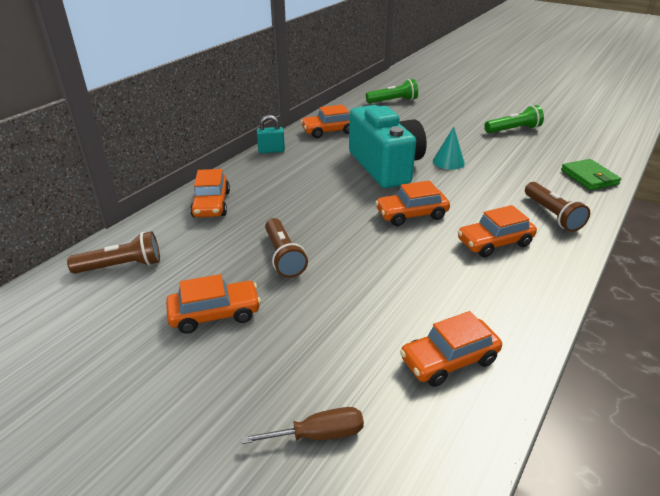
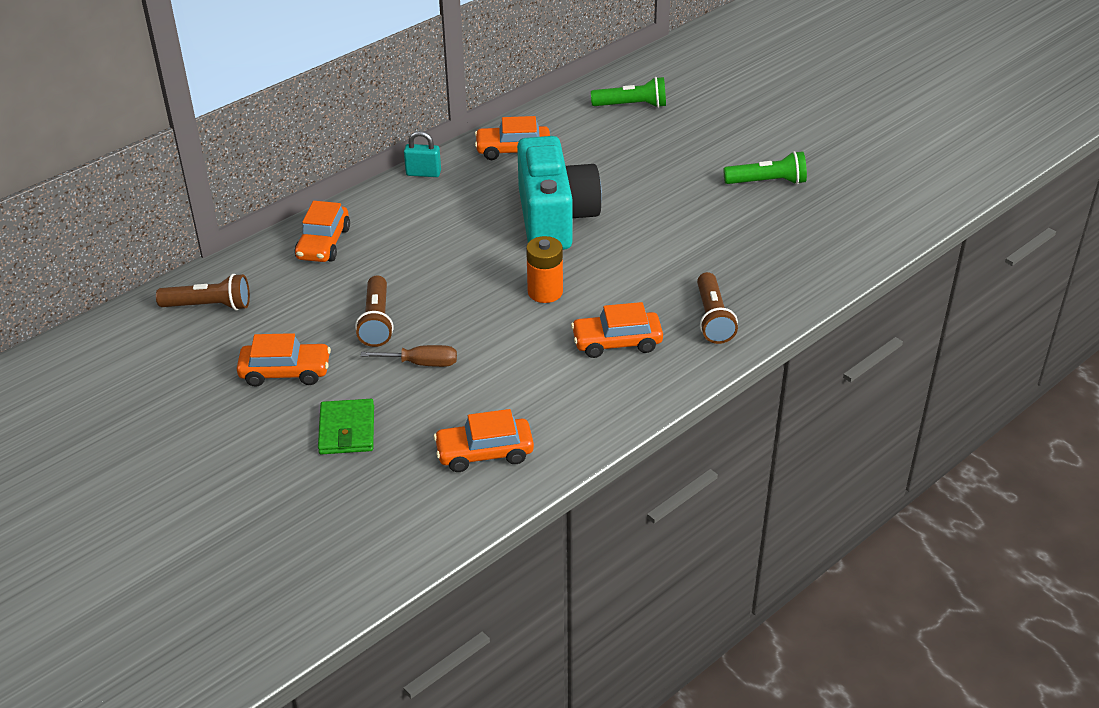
camera: 15 degrees right, 5 degrees up
brown screwdriver [241,407,364,444] -> brown screwdriver moved to [360,345,457,367]
orange car [375,181,450,226] -> orange battery [526,236,563,303]
turquoise cone [433,127,465,170] -> none
green wallet [561,159,621,190] -> green wallet moved to [318,399,374,454]

